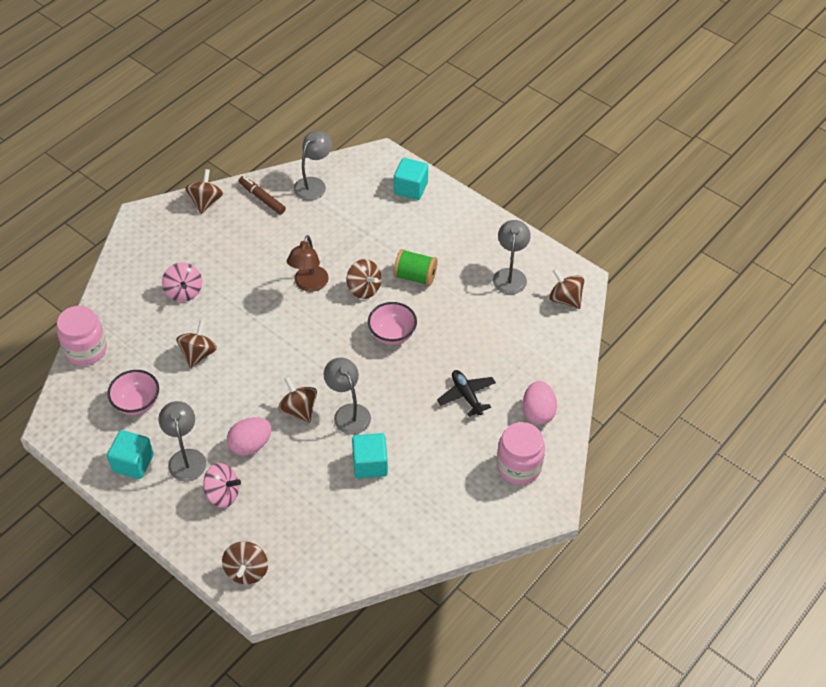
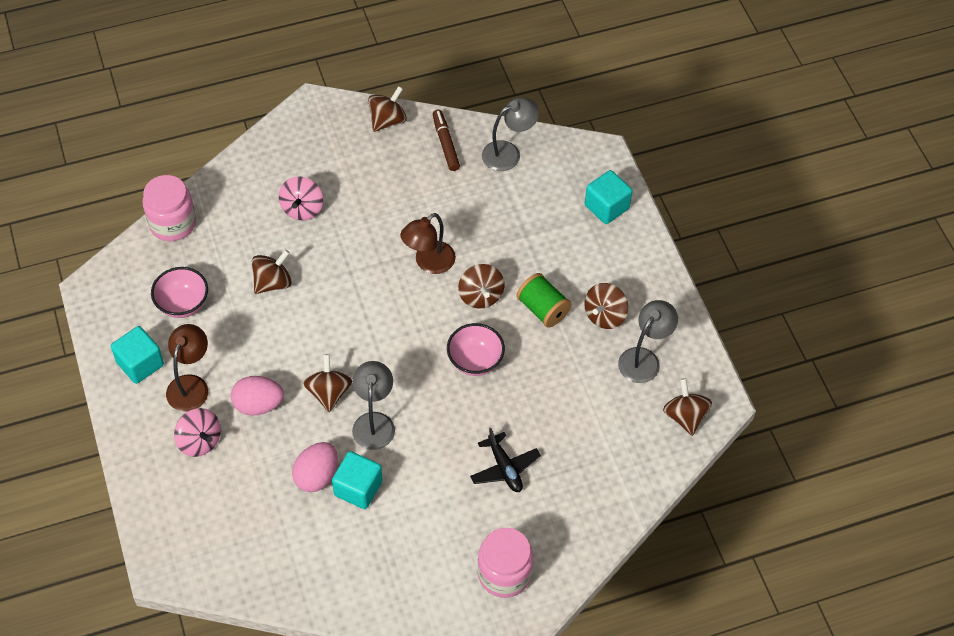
camera: 30 degrees right, 5 degrees up
grey lamp [158,401,206,481] -> brown lamp [166,324,208,412]
brown spinning top [222,541,268,584] -> brown spinning top moved to [584,283,628,329]
black plane [437,370,496,417] -> black plane turned 150 degrees clockwise [470,428,541,492]
pink egg [522,381,557,425] -> pink egg moved to [292,442,338,492]

